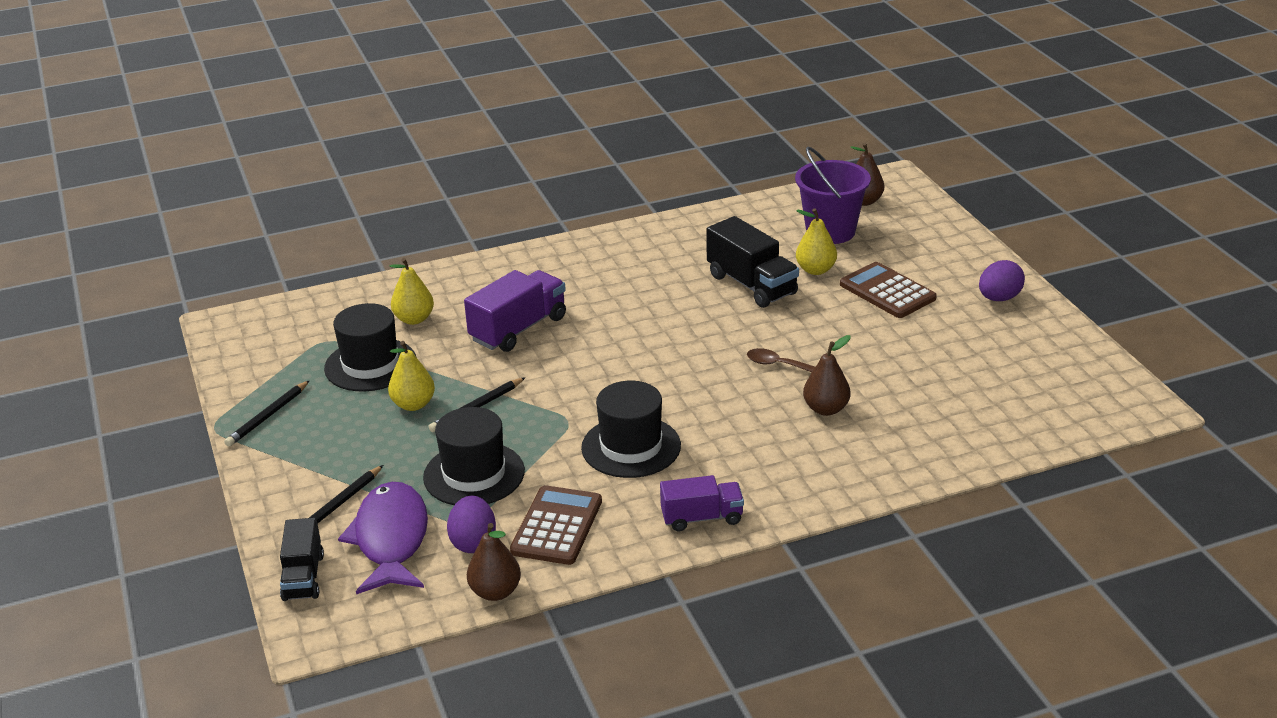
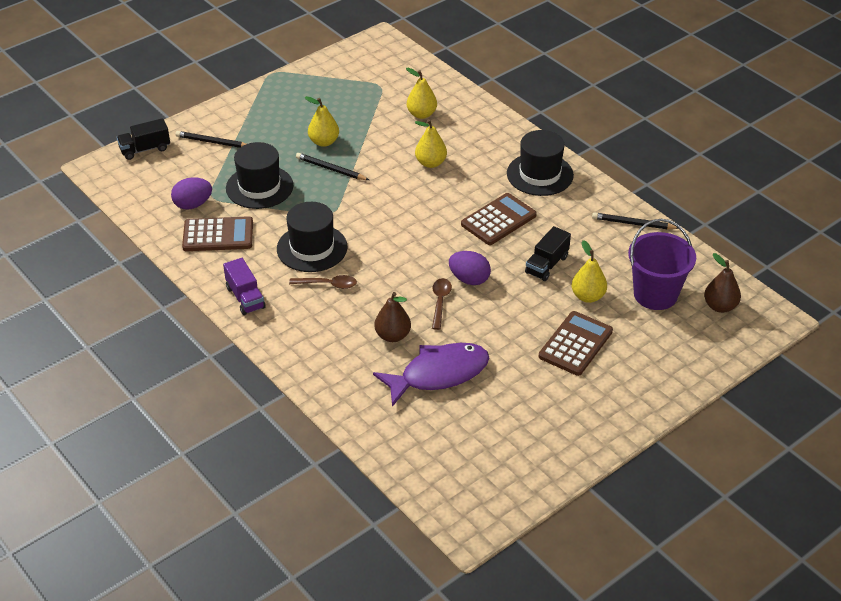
camera: 70 degrees right, 10 degrees up
black pencil [224,380,310,447] -> black pencil moved to [592,212,678,229]
black hat [324,303,416,392] -> black hat moved to [507,130,574,196]
purple fish [338,482,428,594] -> purple fish moved to [373,343,489,407]
purple truck [464,270,566,352] -> yellow pear [415,119,447,168]
brown pear [467,523,521,601] -> none
black truck [706,216,799,308] -> black truck [525,226,571,281], size x0.65
purple egg [979,260,1025,301] -> purple egg moved to [449,251,491,285]
none -> brown spoon [289,275,357,289]
none -> brown calculator [461,193,537,245]

